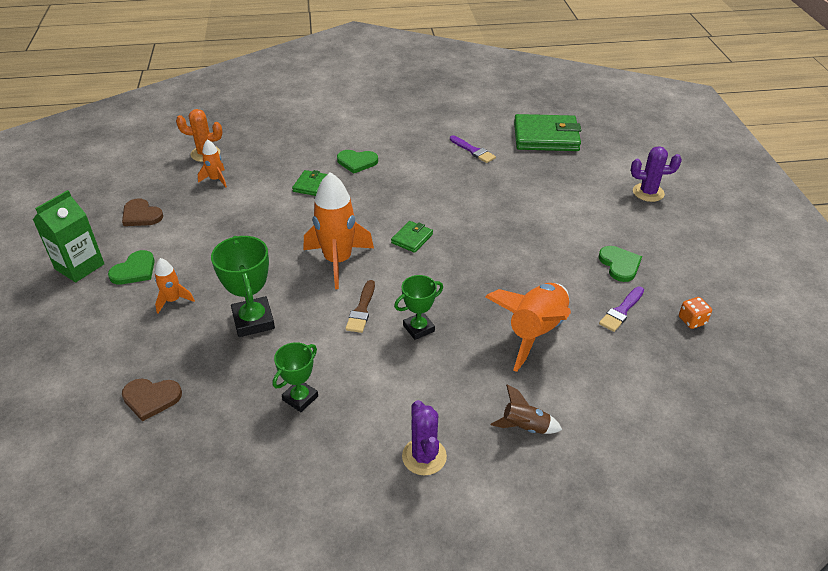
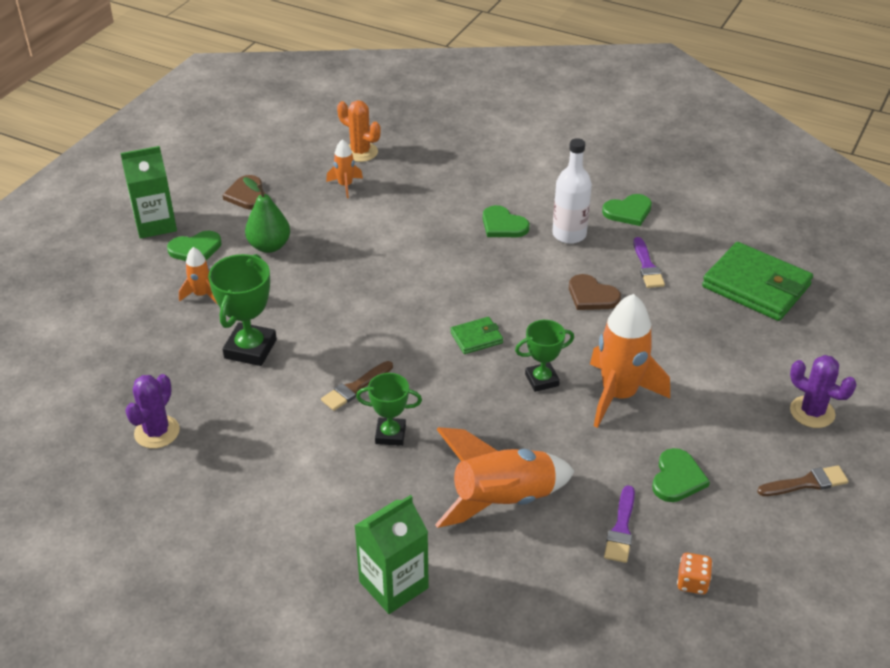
camera: 35 degrees right, 0 degrees up
brown heart [122,379,182,421] -> brown heart moved to [569,274,621,310]
green trophy [273,342,318,412] -> green trophy moved to [515,320,574,392]
green wallet [292,170,327,196] -> none
orange rocket [304,172,374,289] -> orange rocket moved to [590,294,670,428]
purple cactus [402,400,447,475] -> purple cactus moved to [125,374,180,449]
brown rocket [491,385,562,434] -> green carton [354,495,429,614]
purple brush [599,286,644,332] -> purple brush turned 60 degrees counterclockwise [604,485,635,563]
none -> green pear [243,177,290,253]
none -> white bottle [552,138,592,244]
none -> green heart [602,194,652,226]
none -> brown brush [757,465,849,496]

